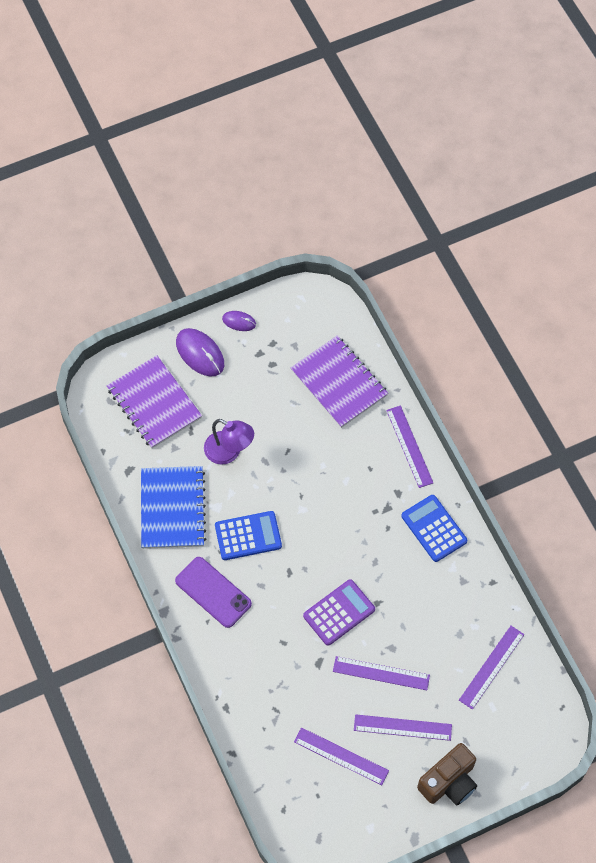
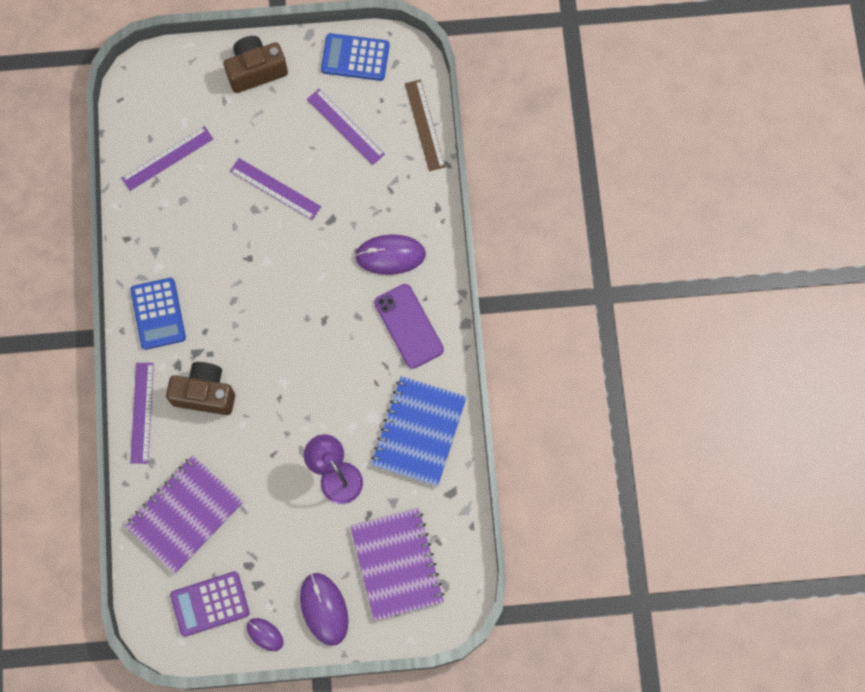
camera: 160 degrees left, 10 degrees up
blue calculator [215,511,282,560] -> blue calculator moved to [321,33,390,81]
purple notebook [290,335,388,428] -> purple notebook turned 60 degrees clockwise [125,455,243,574]
purple calculator [303,579,375,646] -> purple calculator moved to [170,571,250,637]
purple ruler [354,714,452,741] -> none
none -> brown camera [166,362,235,415]
none -> purple mouse [355,235,426,275]
none -> brown ruler [405,80,445,171]

